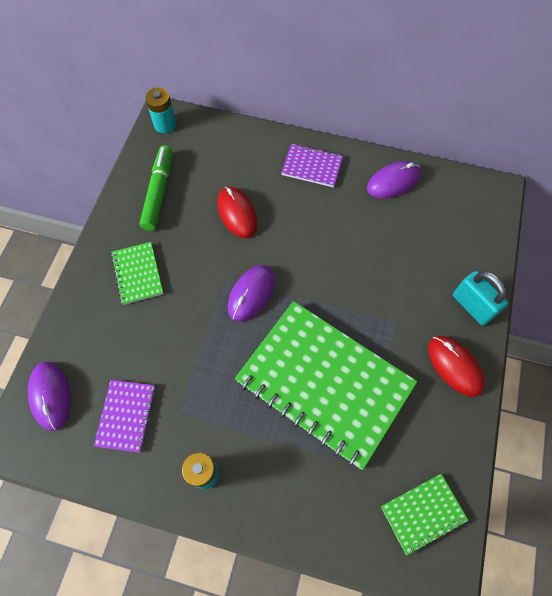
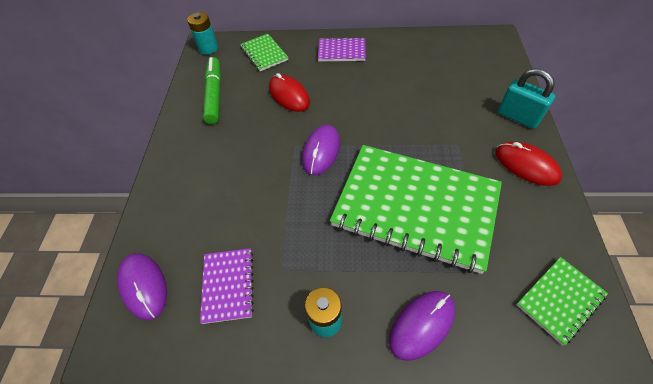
camera: 10 degrees left, 10 degrees down
green notebook [111,242,163,305] -> green notebook moved to [240,34,288,71]
purple mouse [367,161,421,198] -> purple mouse moved to [389,291,455,361]

